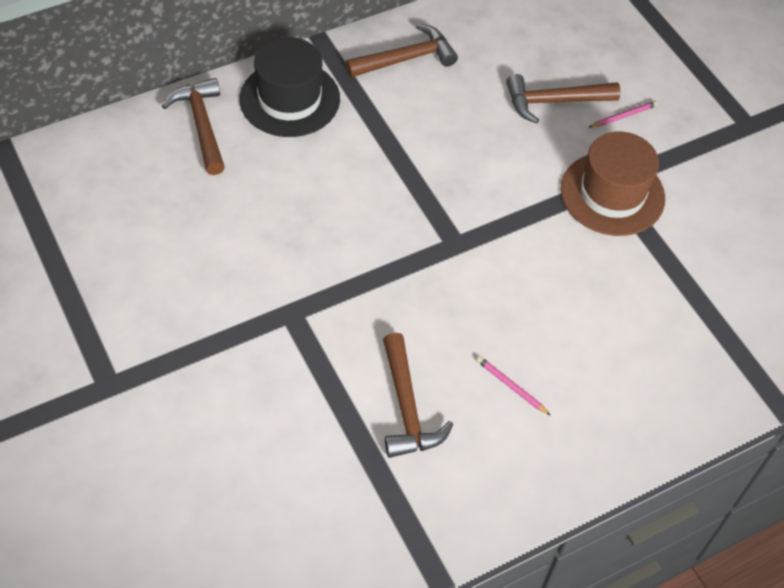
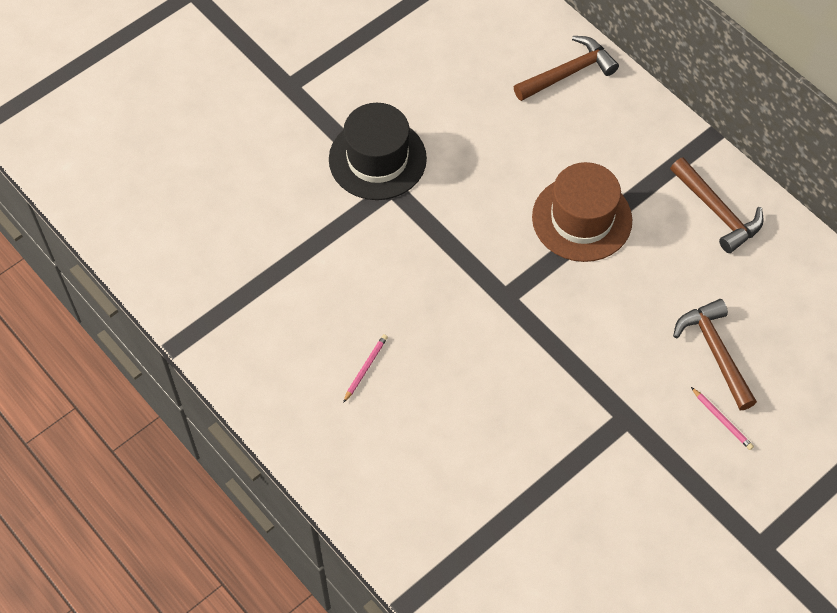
camera: 80 degrees right, 5 degrees up
black hat [239,37,340,137] -> black hat moved to [329,103,427,200]
brown hammer [383,333,454,458] -> none
brown hat [560,132,665,236] -> brown hat moved to [532,162,632,262]

